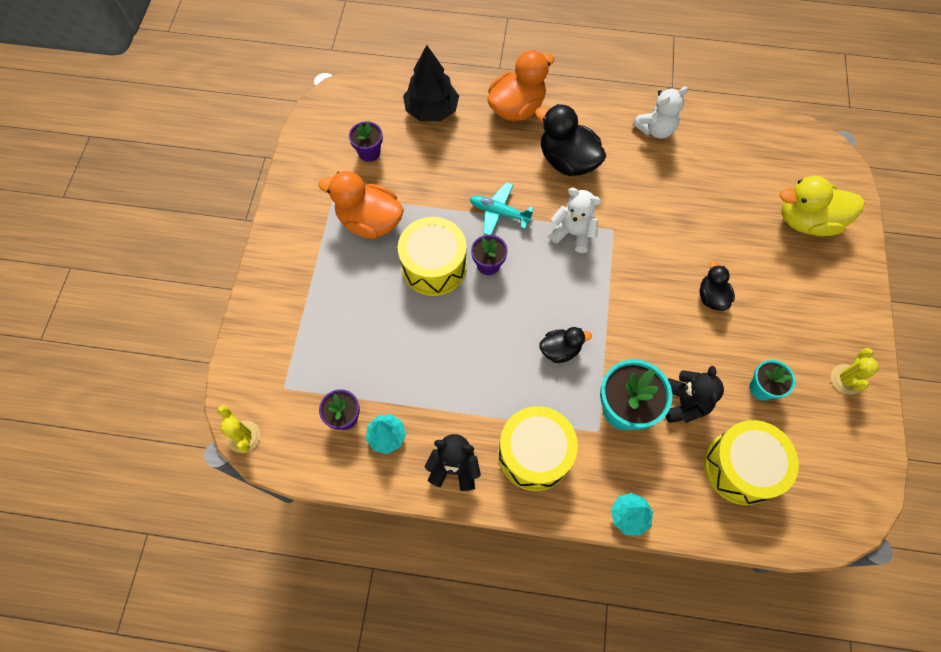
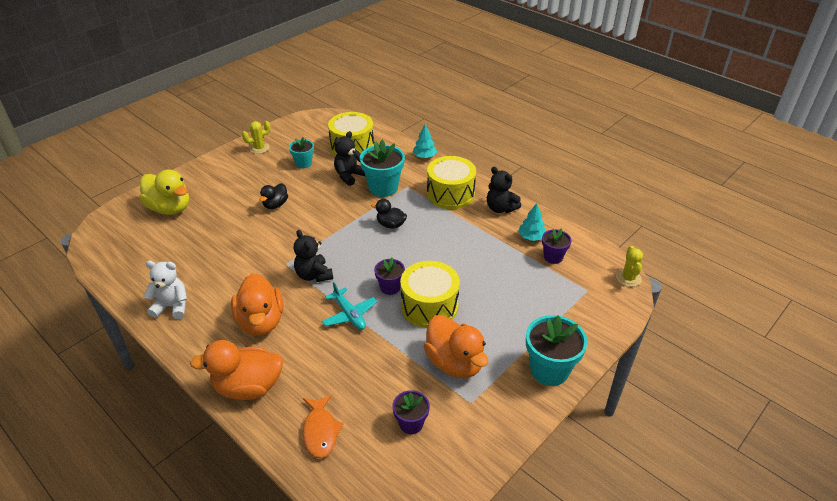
camera: 145 degrees left, 25 degrees down
black tree [403,45,459,122] -> orange fish [303,394,344,458]
black duck [535,104,606,176] -> orange duck [231,273,283,335]
white teddy bear [549,188,601,253] -> black teddy bear [294,230,333,282]
none -> turquoise flower pot [526,315,588,386]

